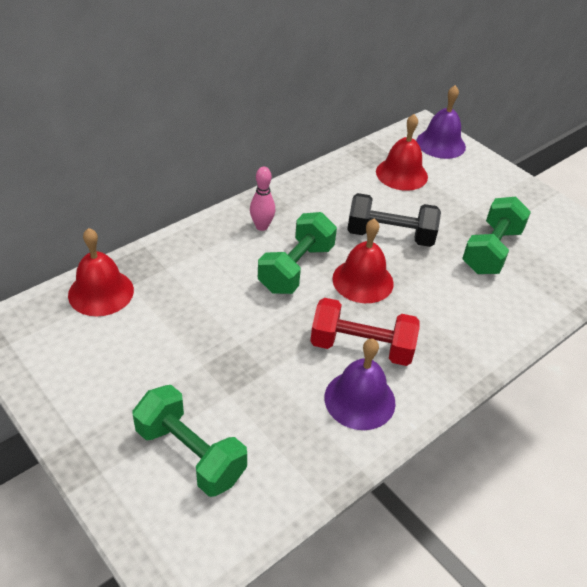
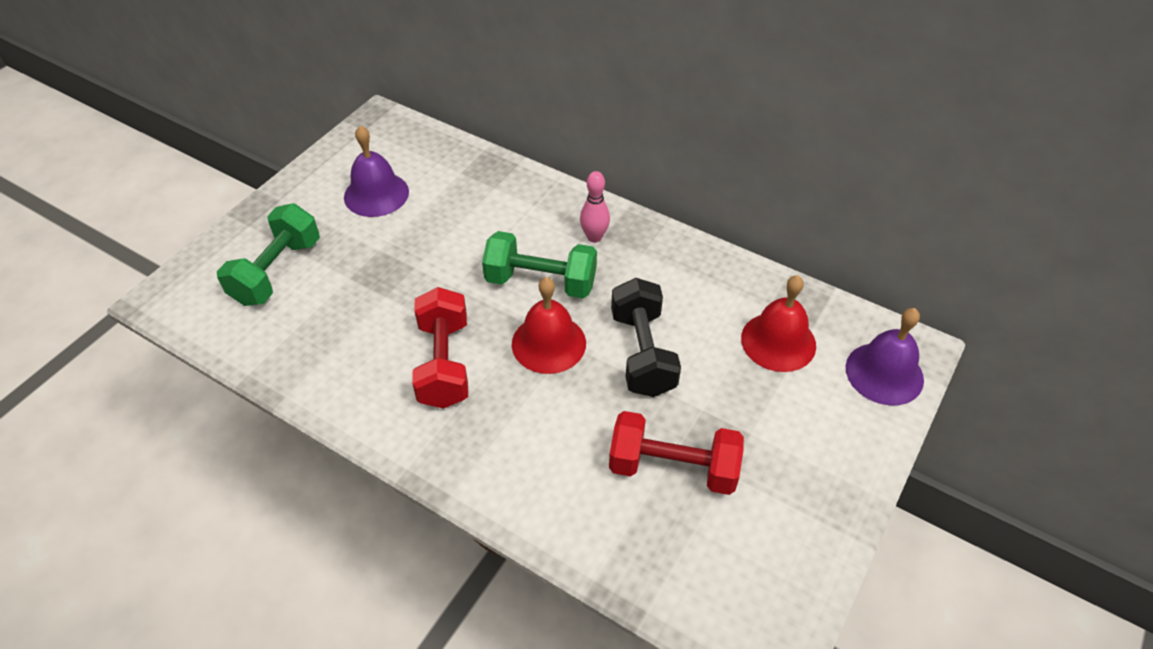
camera: 75 degrees right, 5 degrees up
red bell [68,228,134,316] -> none
purple bell [324,338,396,430] -> purple bell moved to [344,126,409,217]
green dumbbell [462,197,531,274] -> red dumbbell [609,411,744,495]

